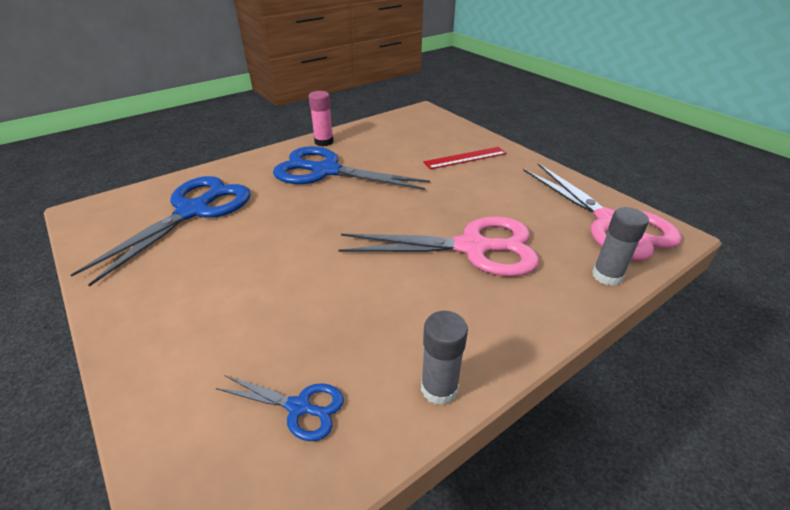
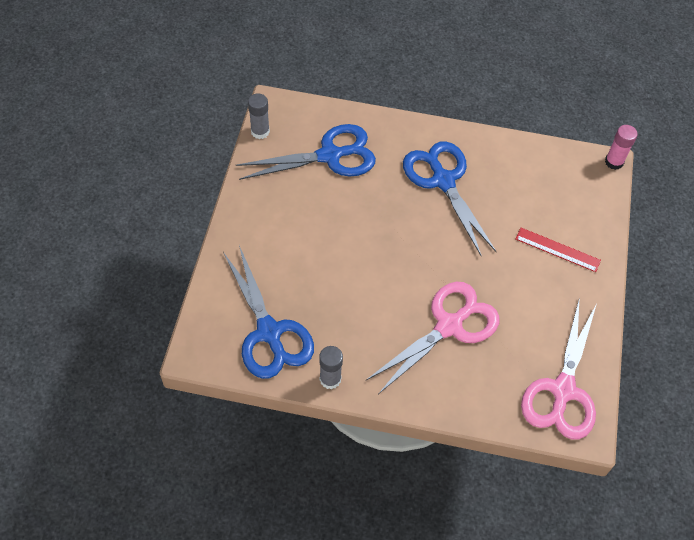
camera: 45 degrees right, 20 degrees up
blue scissors [216,375,344,441] -> blue scissors [223,245,314,379], size x2.10
pink glue stick [309,91,334,146] -> pink glue stick moved to [605,125,637,170]
pink scissors [338,216,539,276] -> pink scissors turned 90 degrees counterclockwise [366,282,499,394]
grey glue stick [592,207,649,286] -> grey glue stick moved to [248,93,270,139]

